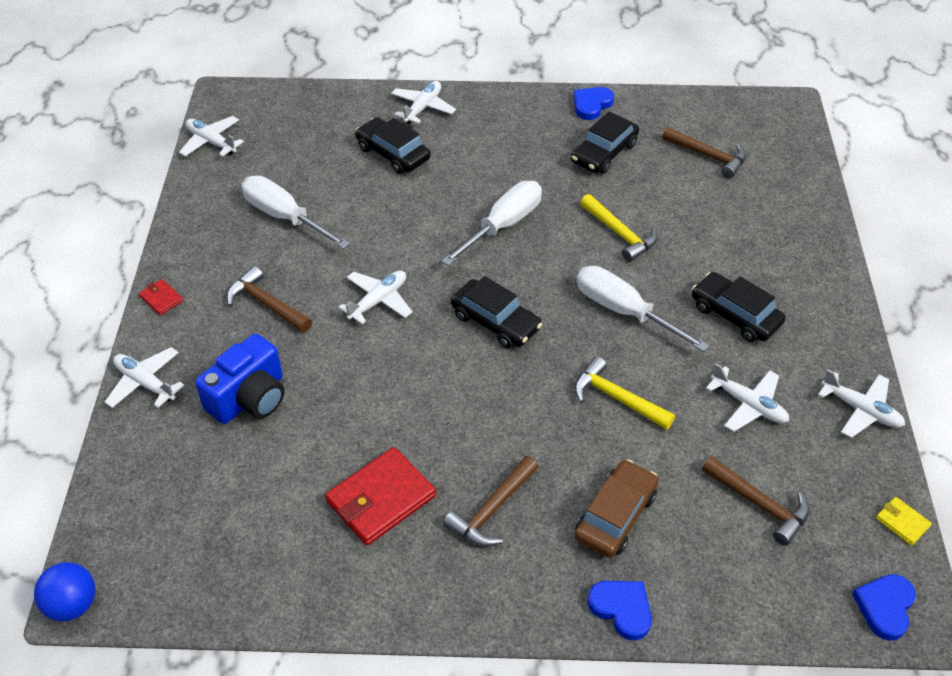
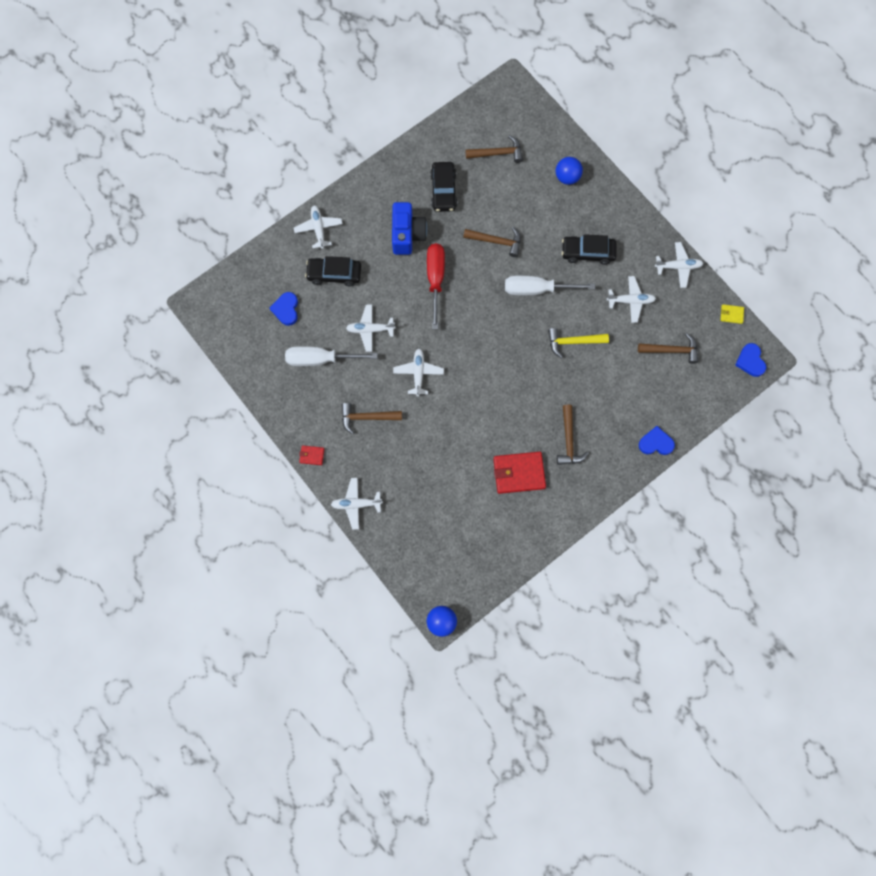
camera: 40 degrees left, 25 degrees up
white plane [179,116,244,157] -> white plane moved to [346,305,396,352]
blue camera [195,334,285,424] -> blue camera moved to [392,202,427,255]
red wallet [325,447,436,545] -> red wallet turned 75 degrees clockwise [493,452,546,494]
white screwdriver [441,181,542,266] -> red screwdriver [427,243,445,329]
black car [451,276,542,348] -> none
blue heart [573,87,614,120] -> blue heart moved to [270,292,298,326]
brown car [574,459,659,558] -> none
yellow hammer [580,194,658,262] -> brown hammer [463,227,521,257]
none -> blue ball [556,157,583,185]

